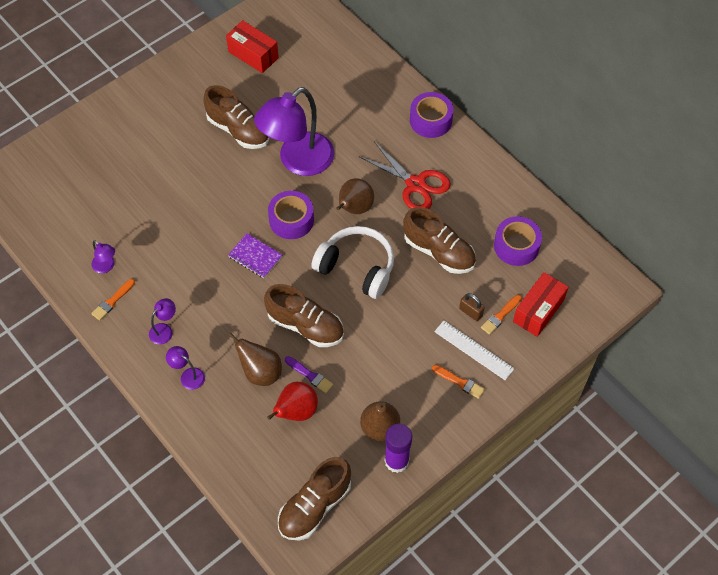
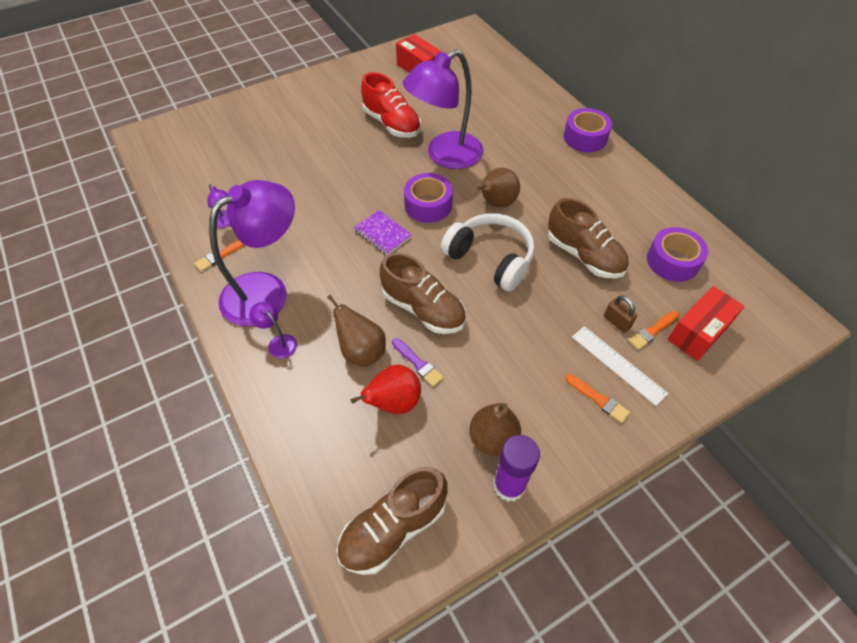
camera: 10 degrees right, 5 degrees down
purple lamp [149,298,176,345] -> purple lamp [209,180,295,326], size x2.49
brown shoe [203,85,269,149] -> red shoe [361,72,421,138]
red scissors [359,141,451,209] -> none

